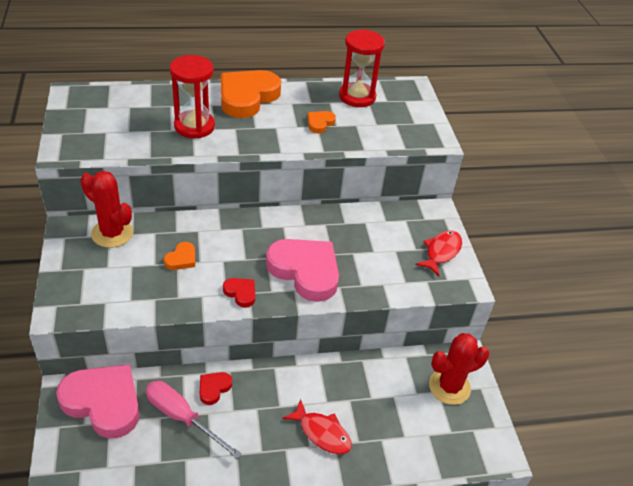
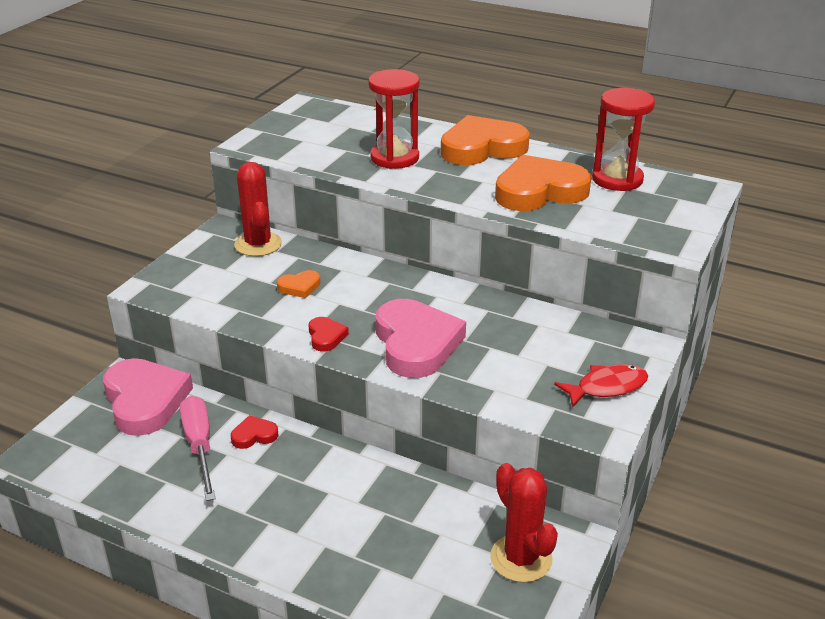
camera: 40 degrees right, 10 degrees down
red fish [282,399,352,454] -> none
orange heart [307,111,336,133] -> orange heart [495,155,592,211], size x2.24
red cactus [429,333,489,405] -> red cactus turned 45 degrees clockwise [490,463,558,583]

